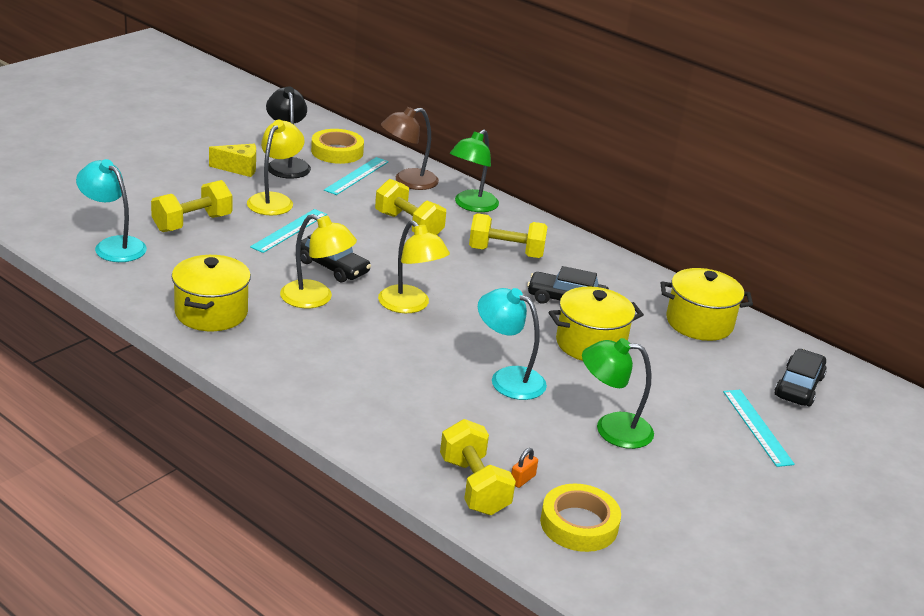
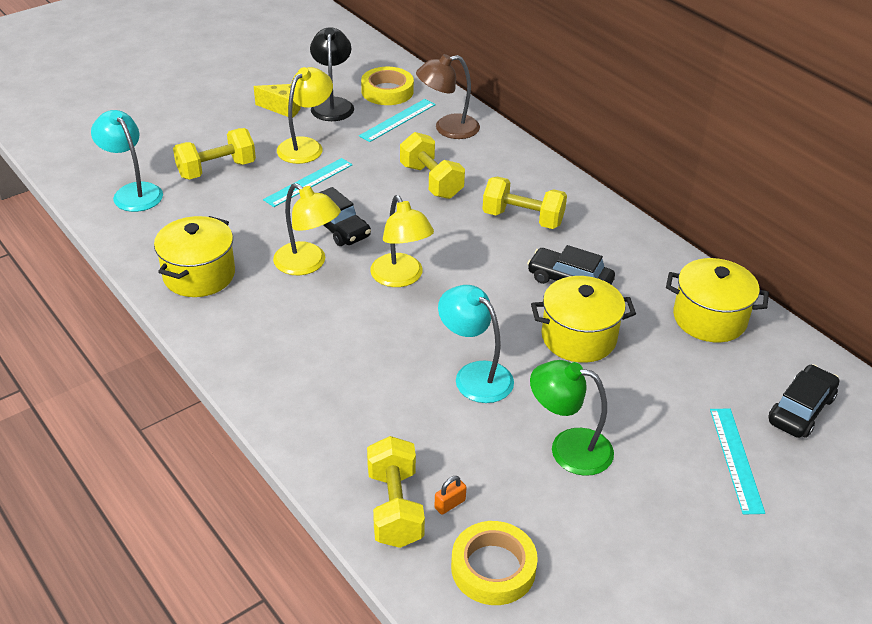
camera: 15 degrees right, 10 degrees up
green lamp [450,129,499,212] -> none

